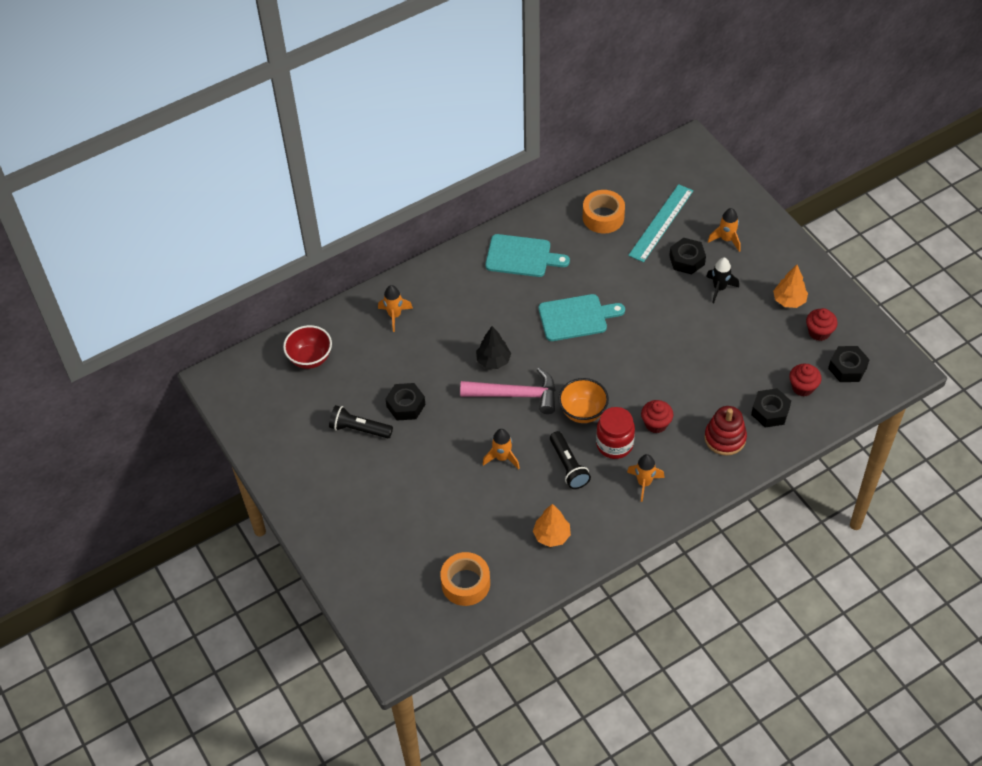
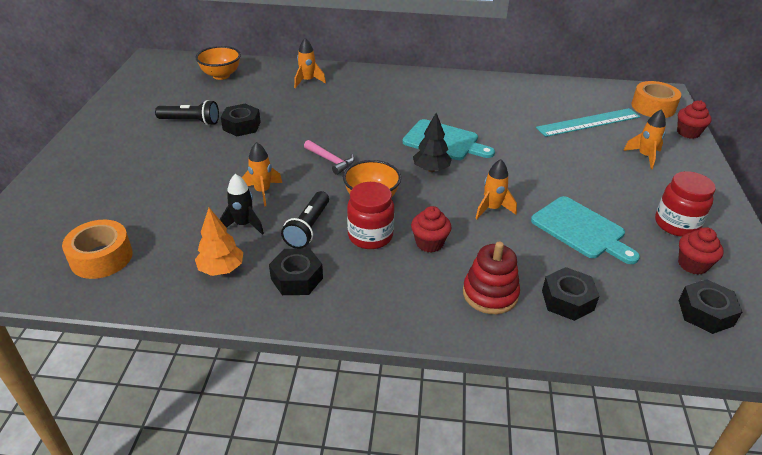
camera: 35 degrees right, 15 degrees down
red bowl [283,325,332,369] -> orange bowl [195,46,241,80]
black flashlight [329,405,393,438] -> black flashlight turned 135 degrees clockwise [155,100,219,126]
pink hammer [460,367,555,414] -> pink hammer [304,140,355,175], size x0.57
black tree [476,326,511,369] -> black tree moved to [413,113,452,172]
turquoise cutting board [485,234,570,277] -> turquoise cutting board moved to [531,196,640,264]
orange tape [583,190,625,234] -> orange tape moved to [631,81,681,118]
orange rocket [627,454,665,502] -> orange rocket moved to [475,159,517,219]
black nut [669,238,706,275] -> black nut moved to [269,249,323,295]
black rocket [706,257,739,303] -> black rocket moved to [220,174,264,235]
orange tree [773,265,808,308] -> red jar [655,171,716,237]
red cupcake [789,364,822,396] -> red cupcake moved to [677,100,712,139]

